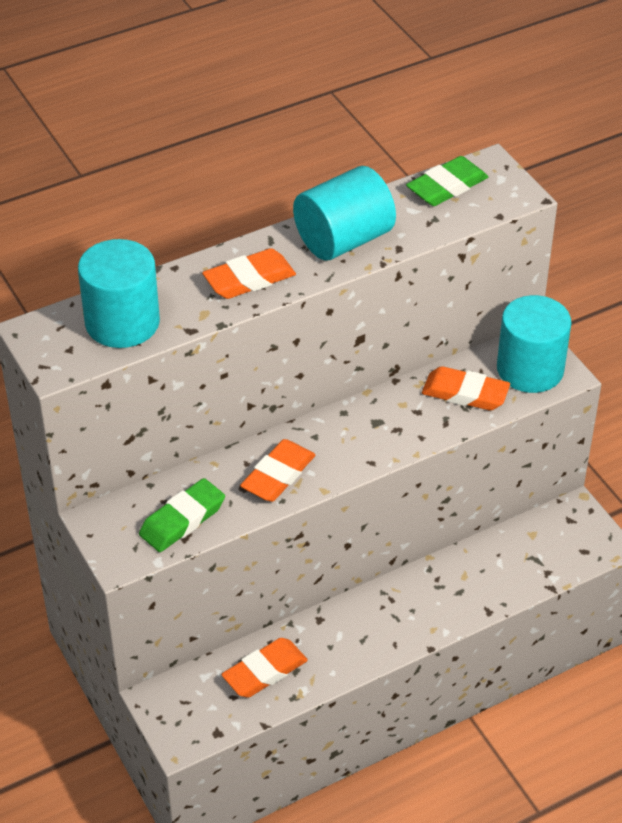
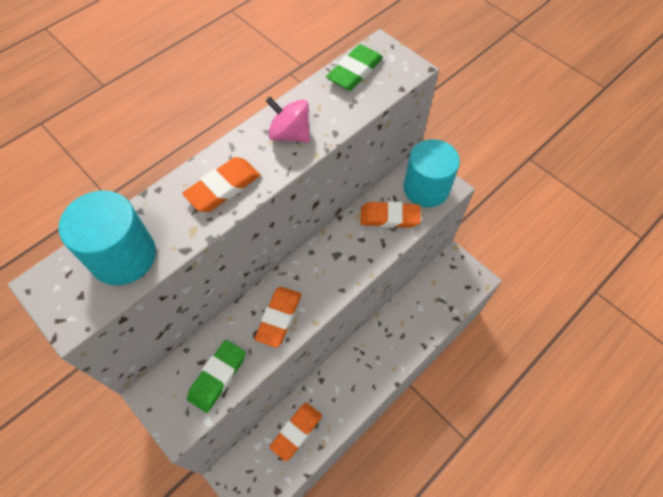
camera: 15 degrees left, 15 degrees up
turquoise cylinder [293,166,396,260] -> pink spinning top [266,97,310,143]

